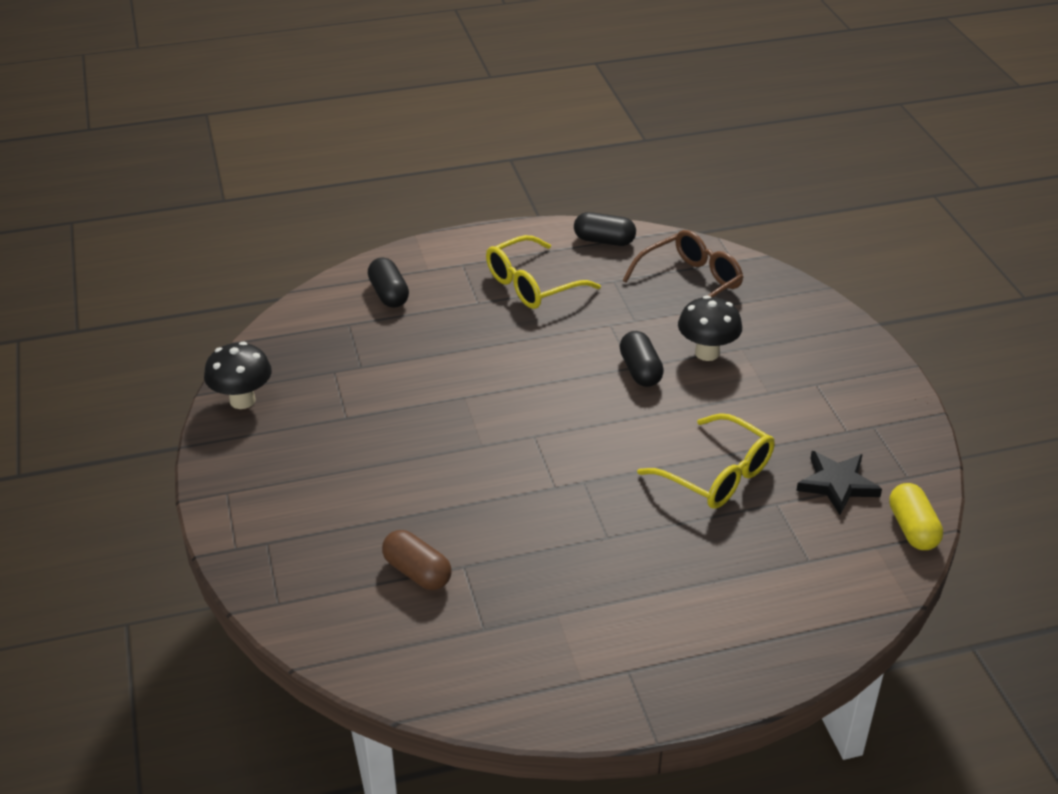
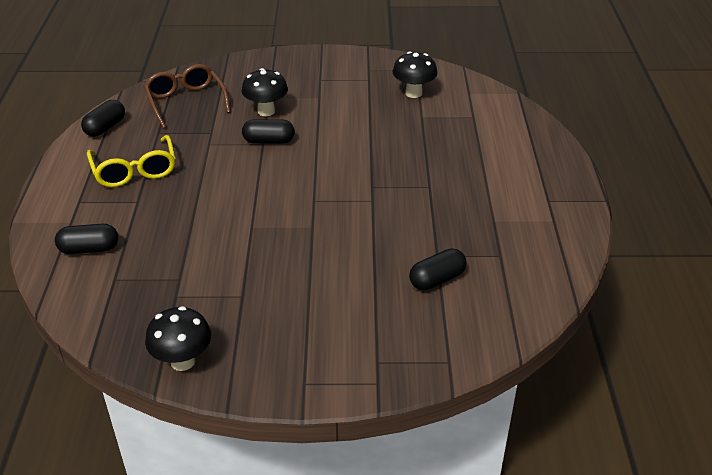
camera: 75 degrees left, 0 degrees up
brown capsule [382,530,451,590] -> black capsule [409,248,467,290]
yellow glasses [637,413,775,509] -> none
black star [796,451,882,515] -> black mushroom [392,52,438,98]
yellow capsule [889,483,943,550] -> none

